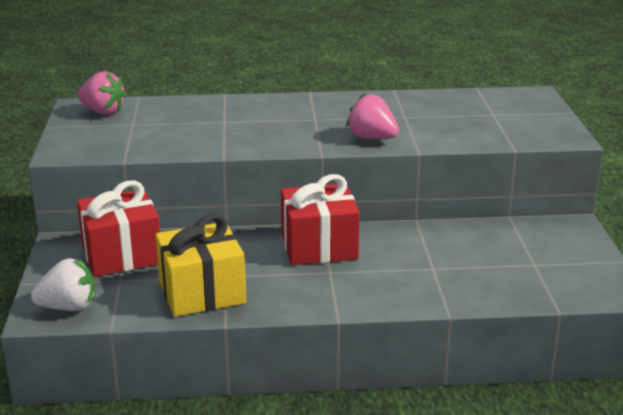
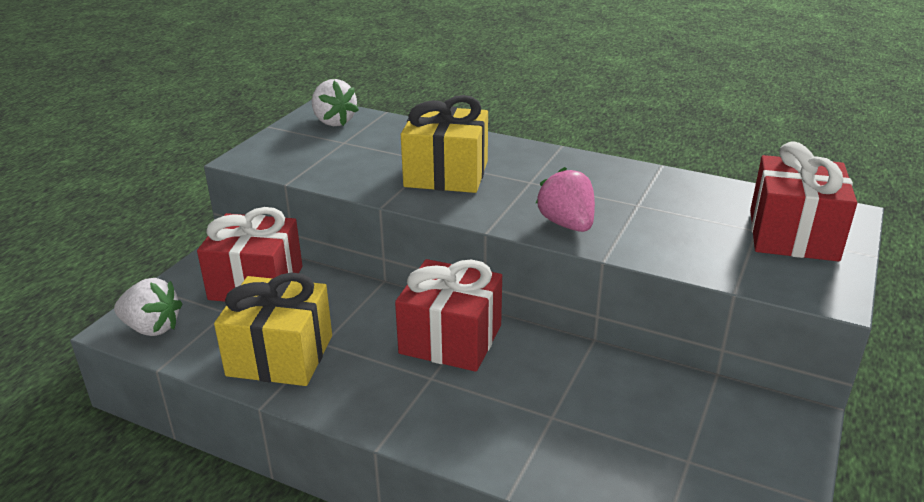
camera: 30 degrees right, 5 degrees up
pink strawberry [77,71,127,115] -> white strawberry [312,79,359,126]
none -> yellow gift [401,95,488,193]
none -> red gift [750,141,857,262]

